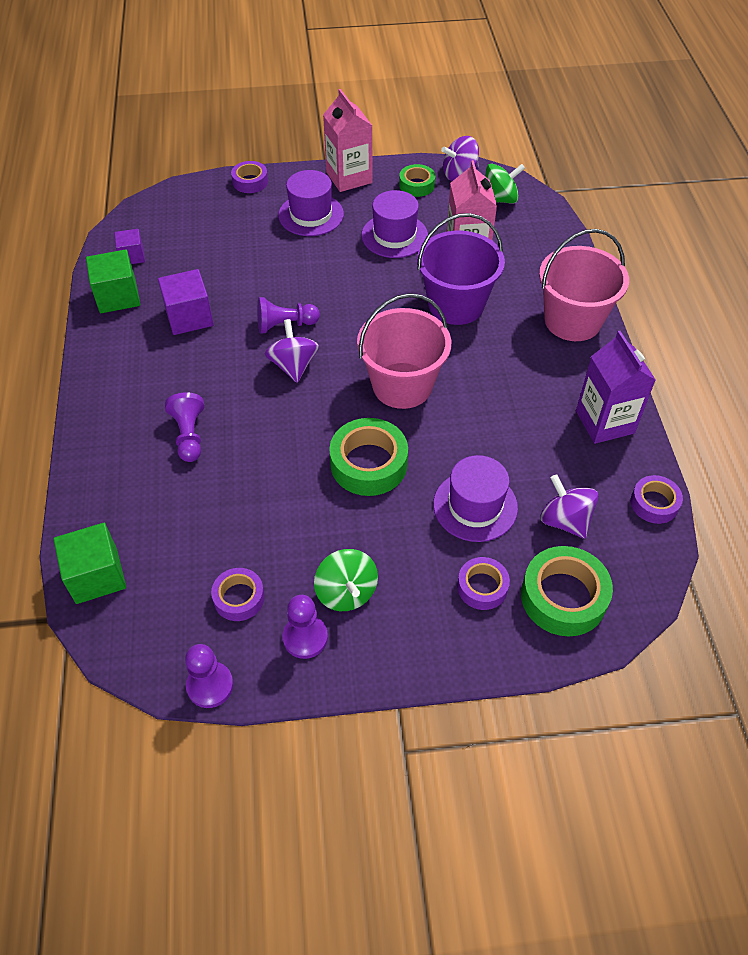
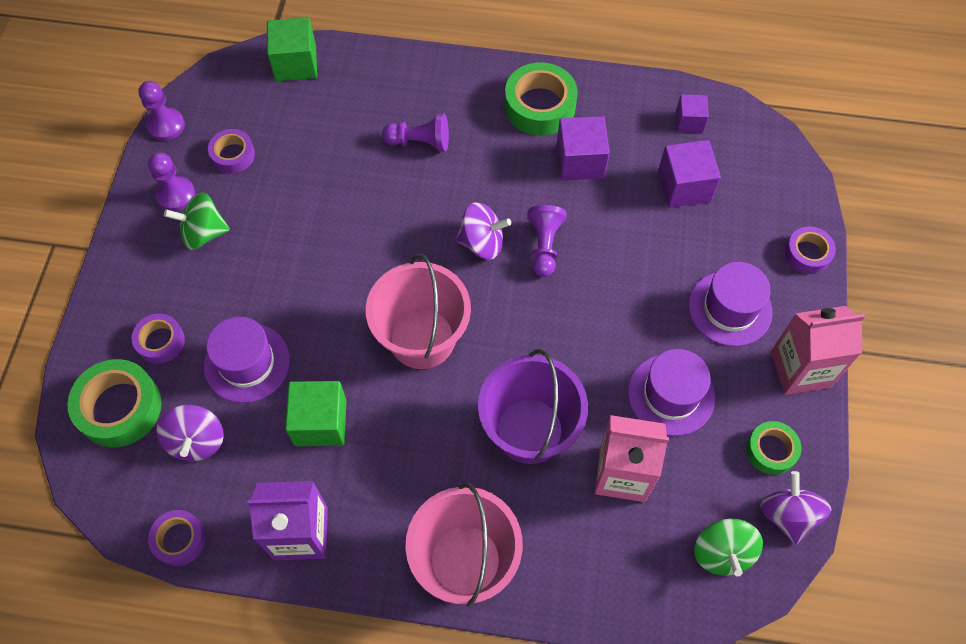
camera: 105 degrees right, 10 degrees up
green cube [86,249,140,313] -> green cube moved to [285,381,347,446]
green tape [329,418,408,496] -> green tape moved to [505,62,578,136]
purple spinning top [540,474,599,539] -> purple spinning top turned 105 degrees clockwise [156,405,224,461]
none -> purple cube [658,140,721,208]

